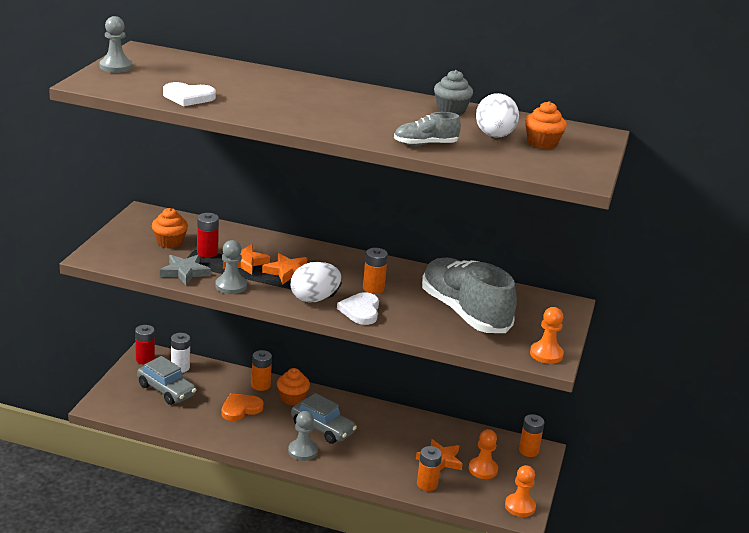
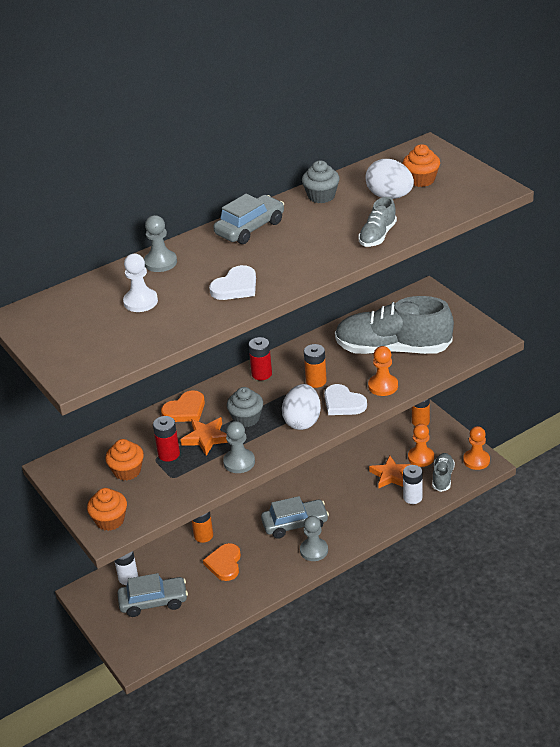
camera: 45 degrees left, 10 degrees up
grey pawn [100,16,132,73] -> grey pawn moved to [144,215,177,272]
red battery [135,325,155,365] -> red battery moved to [248,337,272,380]
grey star [160,254,211,285] -> none
white heart [163,82,216,106] -> white heart moved to [209,265,256,300]
orange star [262,253,307,285] -> grey cupcake [227,387,263,427]
orange cupcake [277,368,310,405] -> orange cupcake moved to [87,488,127,531]
orange battery [417,446,442,491] -> white battery [403,465,423,504]
orange pawn [530,307,564,364] -> orange pawn moved to [368,346,398,396]
none -> white pawn [123,254,158,312]
none -> orange heart [161,390,205,422]
none -> grey car [213,194,284,244]
none -> grey shoe [432,453,455,492]

